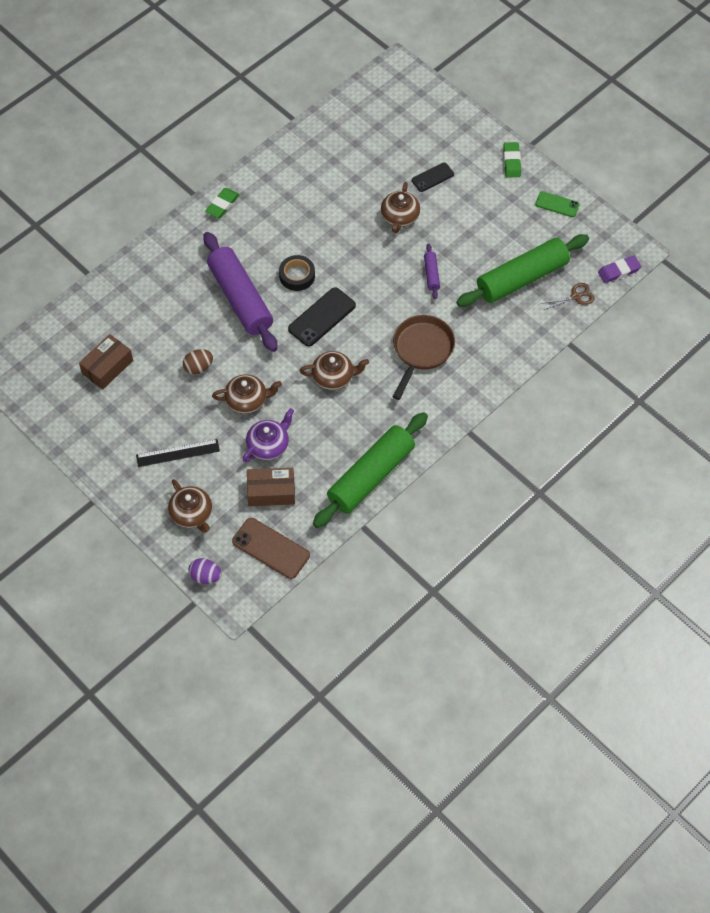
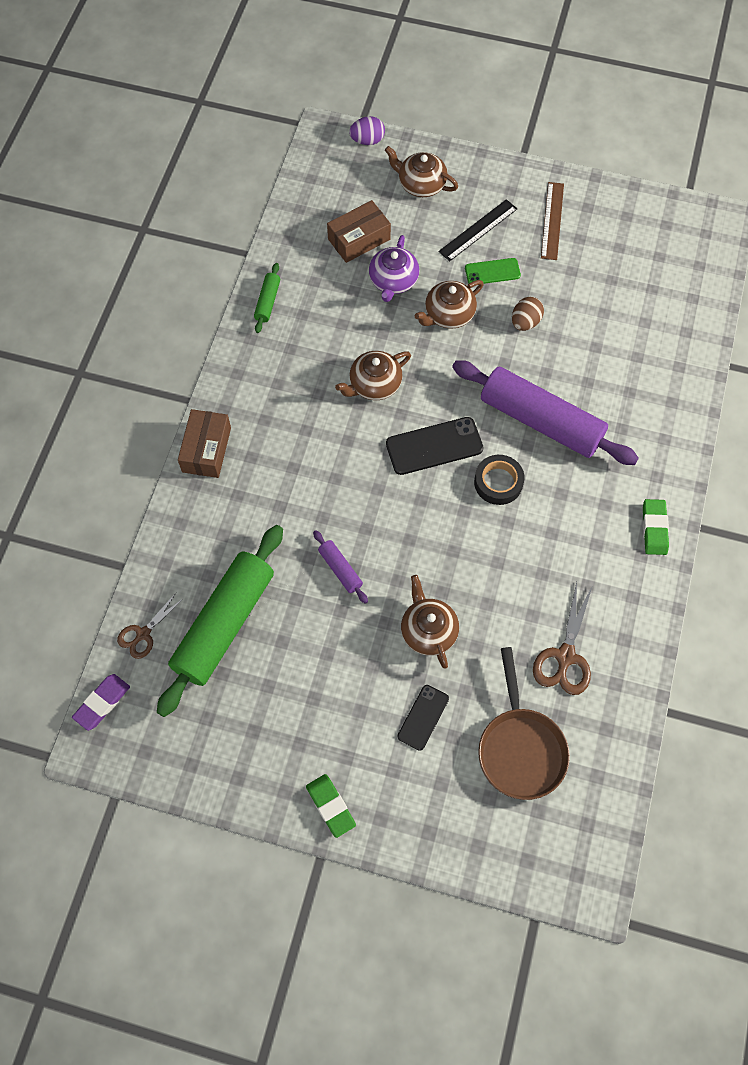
camera: 150 degrees right, 5 degrees up
brown box [79,334,133,390] -> brown box moved to [178,409,231,478]
brown phone [232,518,310,579] -> none
black phone [288,287,356,347] -> black phone turned 60 degrees clockwise [386,417,483,475]
green rolling pin [313,412,428,528] -> green rolling pin [254,263,280,333], size x0.42
brown pan [393,315,455,400] -> brown pan moved to [478,647,570,800]
green phone [535,191,580,217] -> green phone moved to [465,258,521,284]
none -> brown scissors [533,582,593,695]
none -> brown ruler [541,182,564,260]

